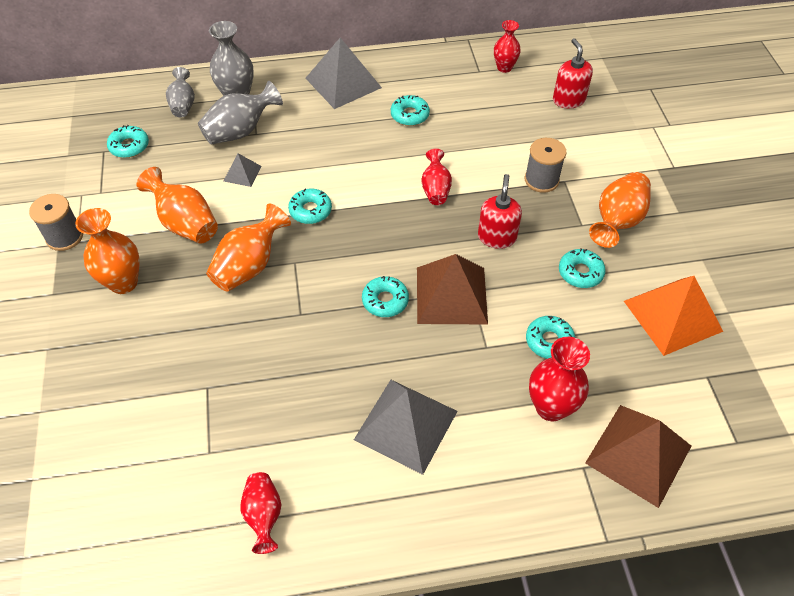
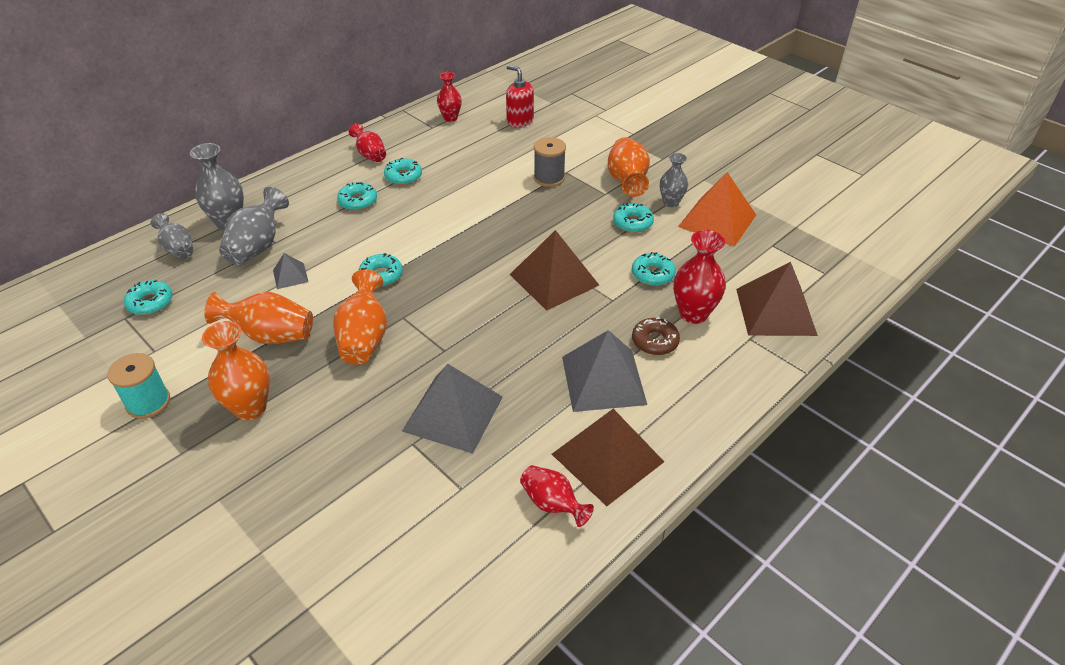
camera: 35 degrees left, 10 degrees down
grey spool [29,194,83,251] -> turquoise spool [107,353,170,419]
grey pyramid [305,38,382,109] -> grey pyramid moved to [402,364,503,454]
turquoise donut [362,276,409,317] -> turquoise donut moved to [337,182,377,210]
red vase [421,149,452,205] -> red vase moved to [349,123,386,162]
red soap dispenser [478,174,522,249] -> none
none -> brown pyramid [552,409,664,506]
none -> brown donut [632,317,680,355]
none -> grey vase [660,153,688,207]

